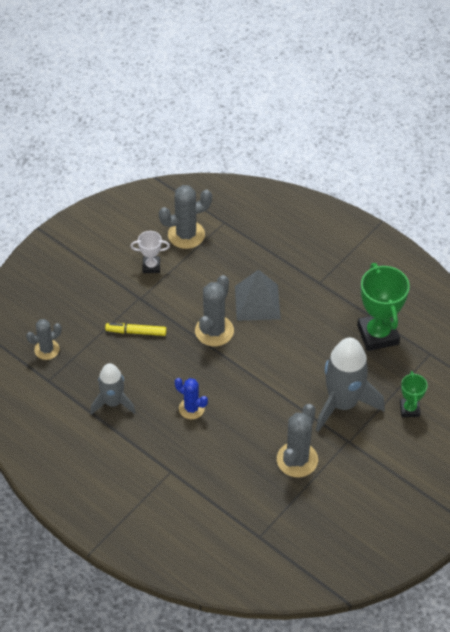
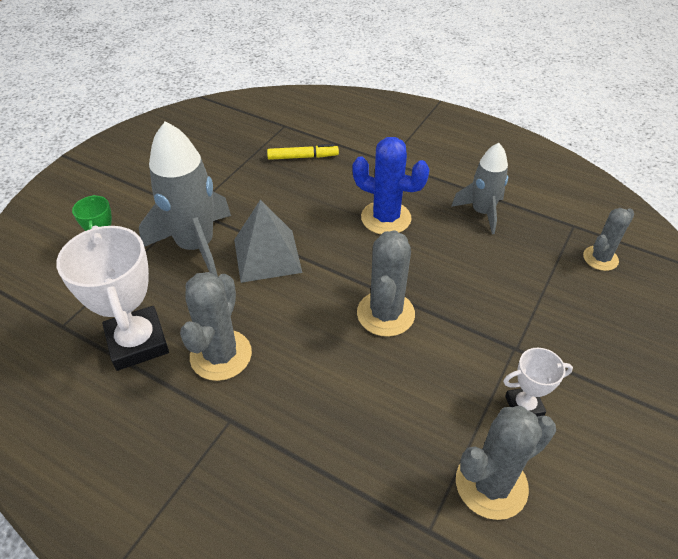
camera: 170 degrees right, 5 degrees down
yellow marker [105,323,167,336] -> yellow marker moved to [267,144,339,160]
blue cactus [175,378,208,419] -> blue cactus [352,137,430,234], size x1.56
grey pyramid [235,269,281,321] -> grey pyramid moved to [234,200,302,283]
grey cactus [277,404,318,477] -> grey cactus moved to [180,272,252,381]
green trophy [357,263,410,351] -> white trophy [56,225,169,371]

